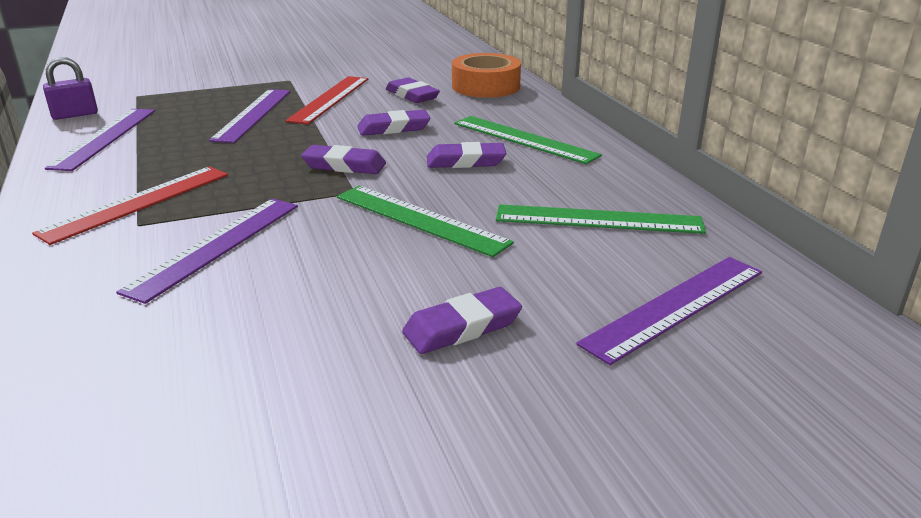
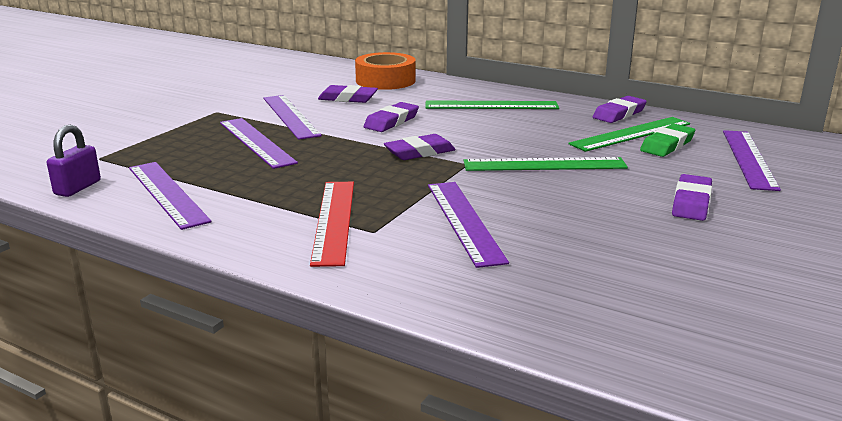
camera: 40 degrees left, 5 degrees down
red ruler [285,76,368,124] -> purple ruler [263,95,322,140]
purple eraser [427,142,506,168] -> purple eraser moved to [593,96,647,123]
none -> green eraser [640,124,695,157]

